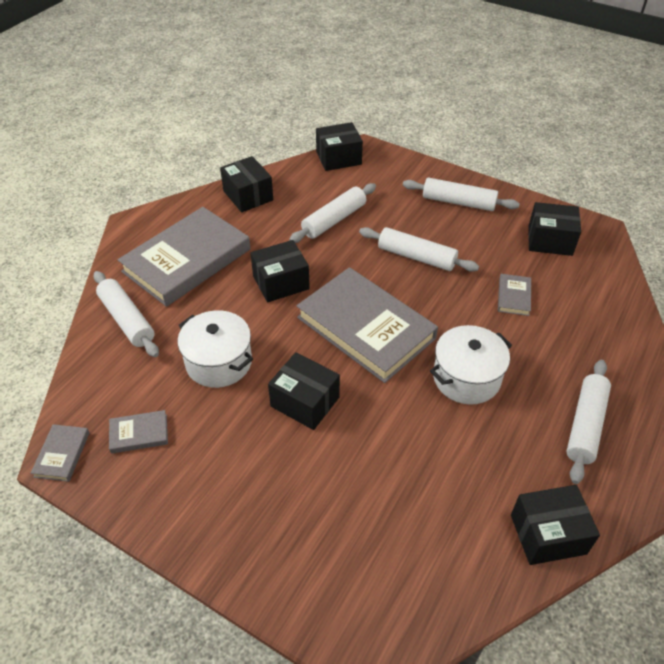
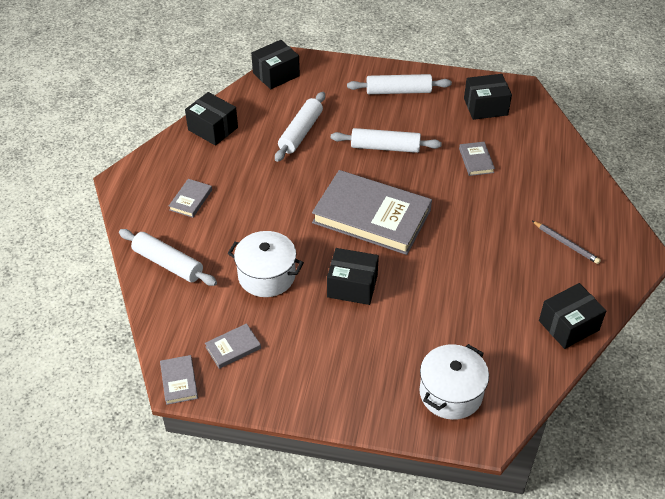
camera: 20 degrees left, 0 degrees up
grey book [118,207,250,307] -> grey book [169,179,212,218], size x0.41
black box [250,240,310,302] -> none
white pot [430,325,512,405] -> white pot moved to [420,344,489,420]
white rolling pin [566,360,611,484] -> grey pencil [532,221,601,264]

